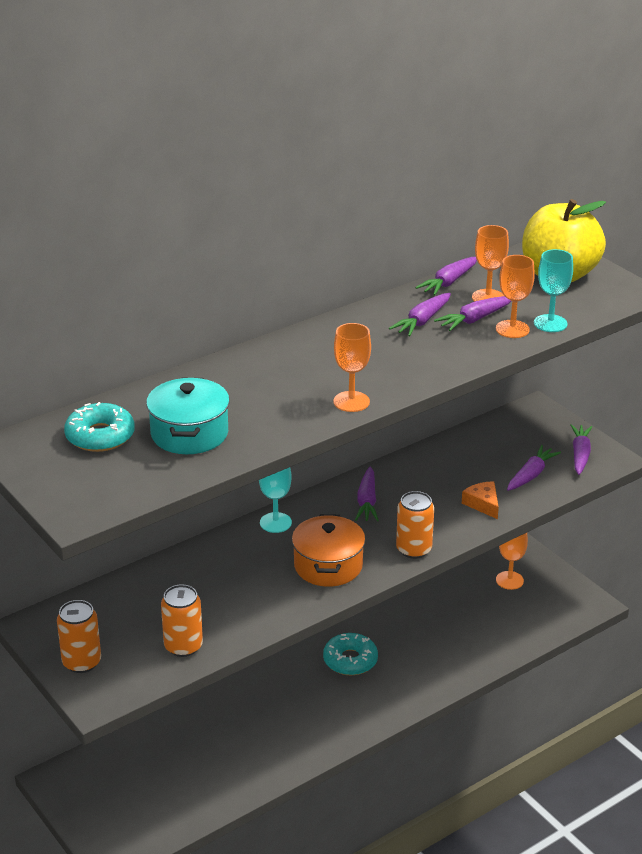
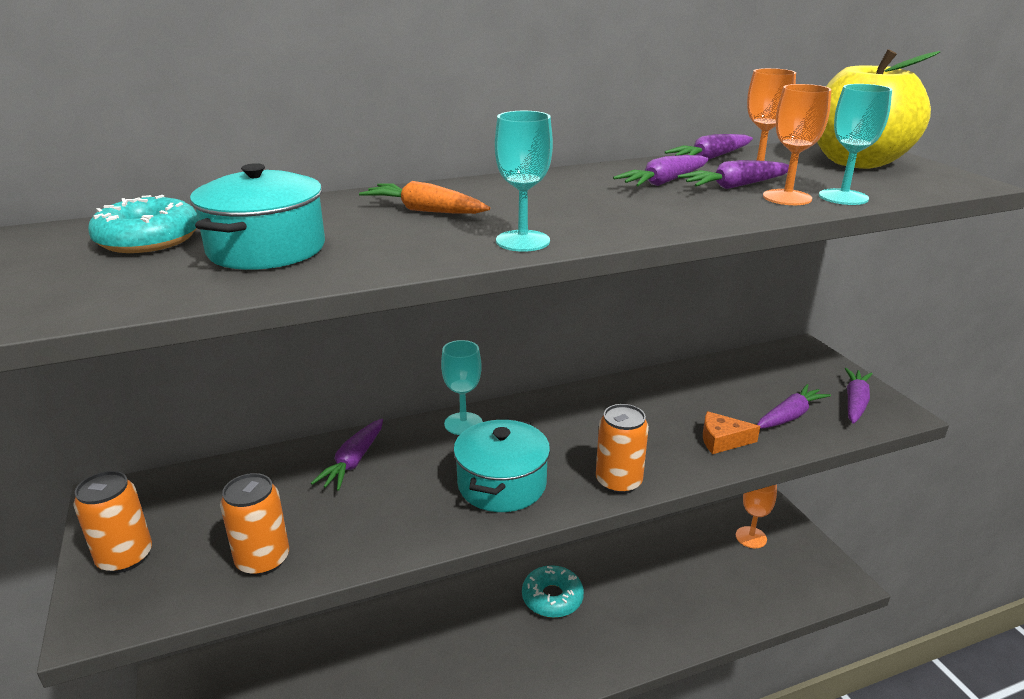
camera: 15 degrees right, 5 degrees down
orange pot [292,514,365,587] -> turquoise pot [453,419,550,512]
orange goblet [334,323,371,412] -> turquoise goblet [495,111,553,252]
purple carrot [355,467,379,521] -> purple carrot moved to [311,419,383,491]
orange cheese [462,481,499,519] -> orange cheese turned 75 degrees counterclockwise [703,411,760,454]
none -> orange carrot [359,181,490,214]

